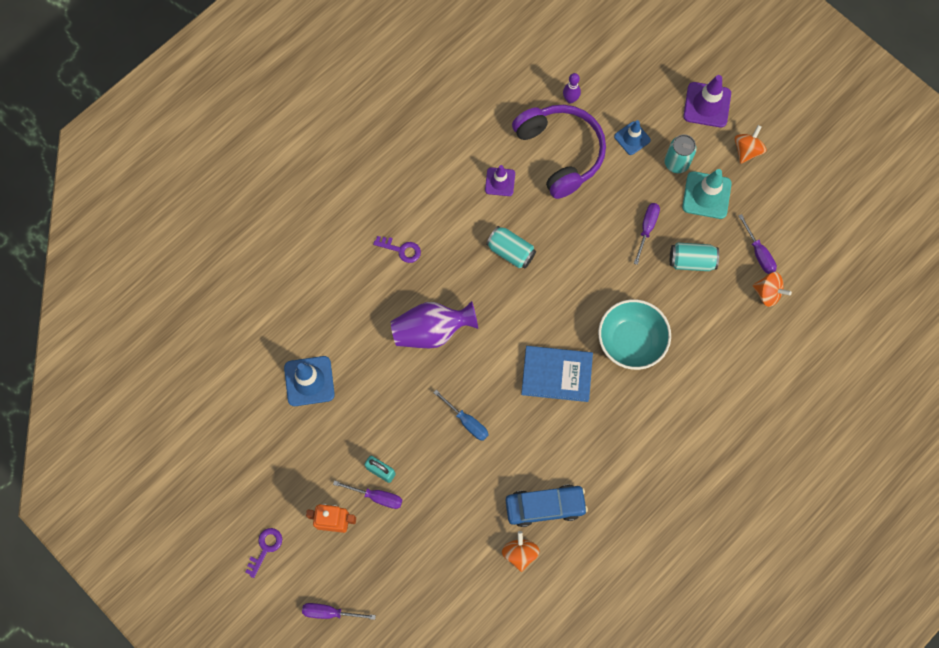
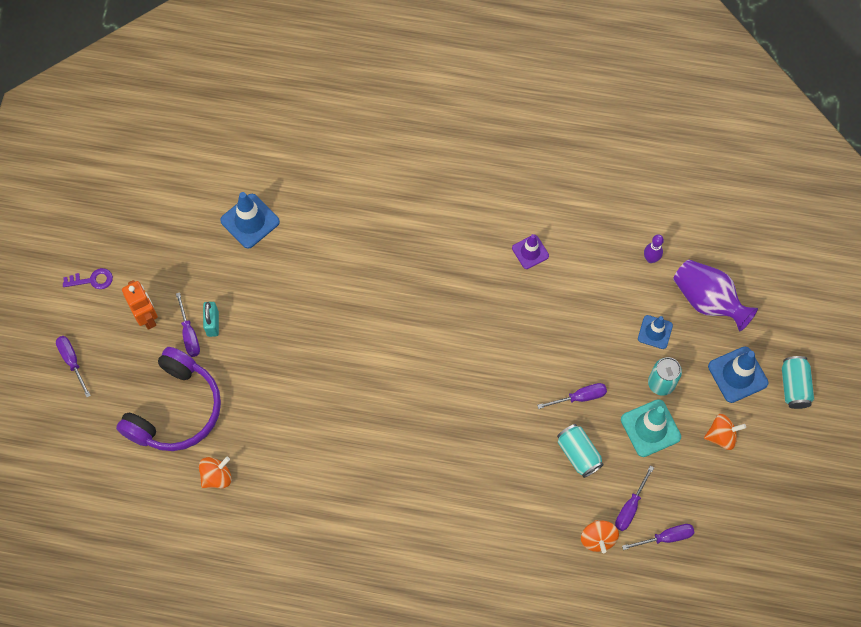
camera: 55 degrees right, 5 degrees down
purple key [373,236,421,263] -> none
purple vase [391,301,478,348] -> purple vase moved to [673,260,758,332]
blue screwdriver [433,390,489,441] -> none
turquoise can [486,226,536,269] -> turquoise can moved to [782,356,814,409]
blue car [506,485,588,527] -> none
purple headphones [512,105,606,199] -> purple headphones moved to [116,347,221,451]
blue book [521,346,593,402] -> none
turquoise bowl [598,299,671,370] -> none
purple traffic cone [683,75,731,128] -> blue traffic cone [708,346,768,403]
none -> purple screwdriver [622,524,694,550]

